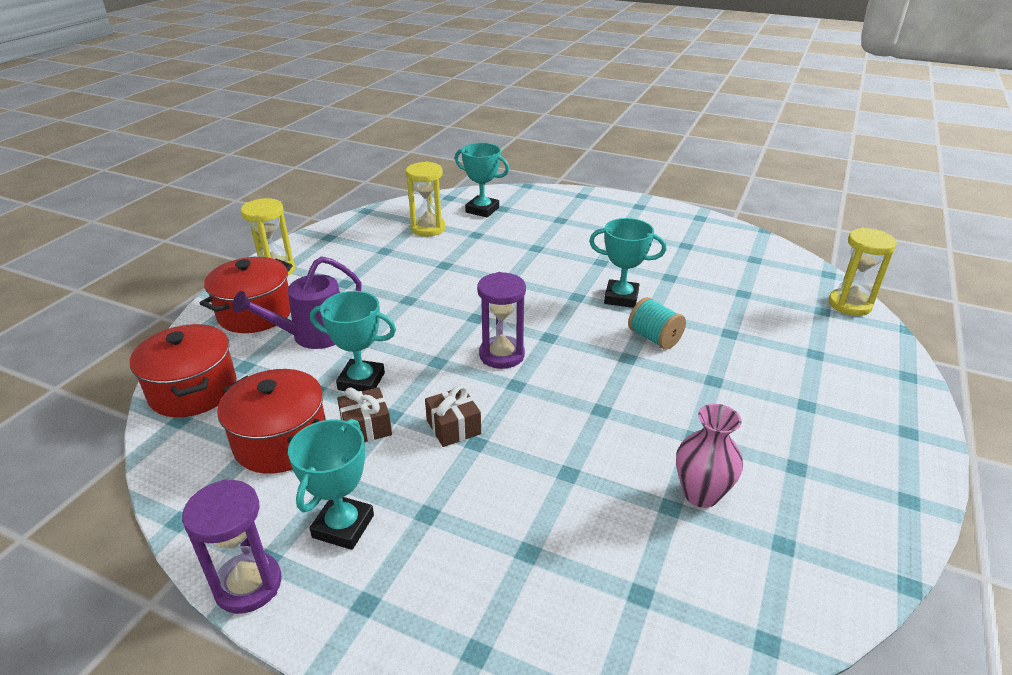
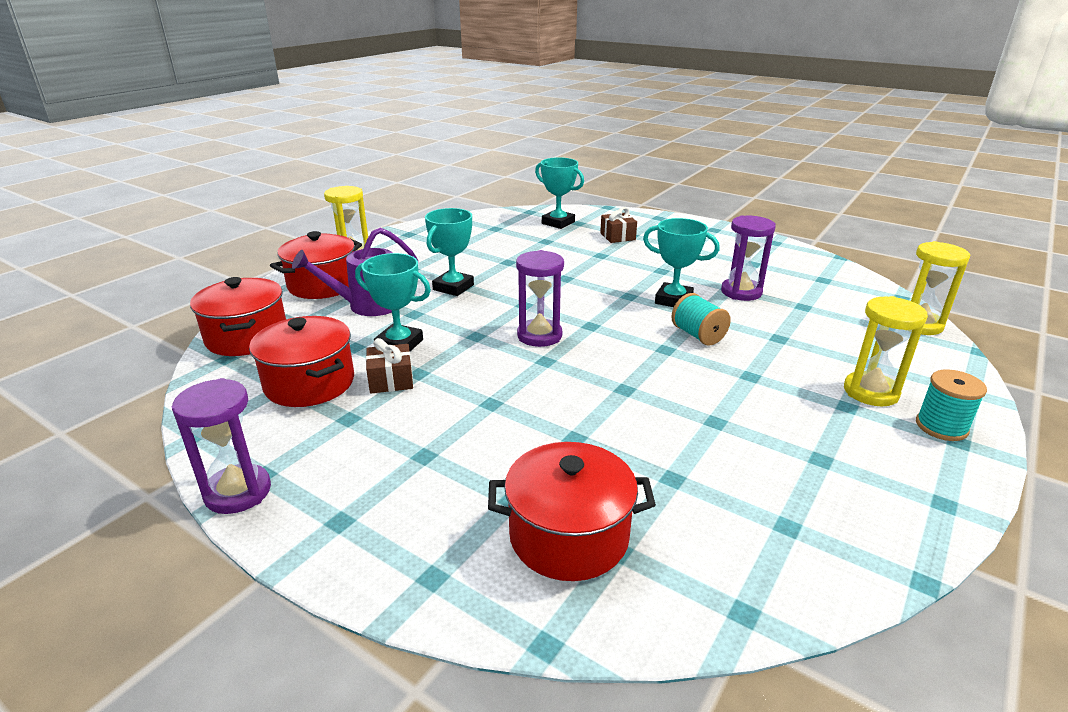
camera: 10 degrees right, 5 degrees down
turquoise trophy [288,419,374,550] -> turquoise trophy moved to [425,208,474,296]
yellow hourglass [406,161,446,236] -> yellow hourglass moved to [844,296,928,406]
brown gift [425,385,481,447] -> brown gift moved to [600,207,637,243]
pink vase [676,404,743,508] -> none
none -> red pot [488,442,656,581]
none -> purple hourglass [721,215,776,301]
none -> turquoise spool [916,369,987,441]

